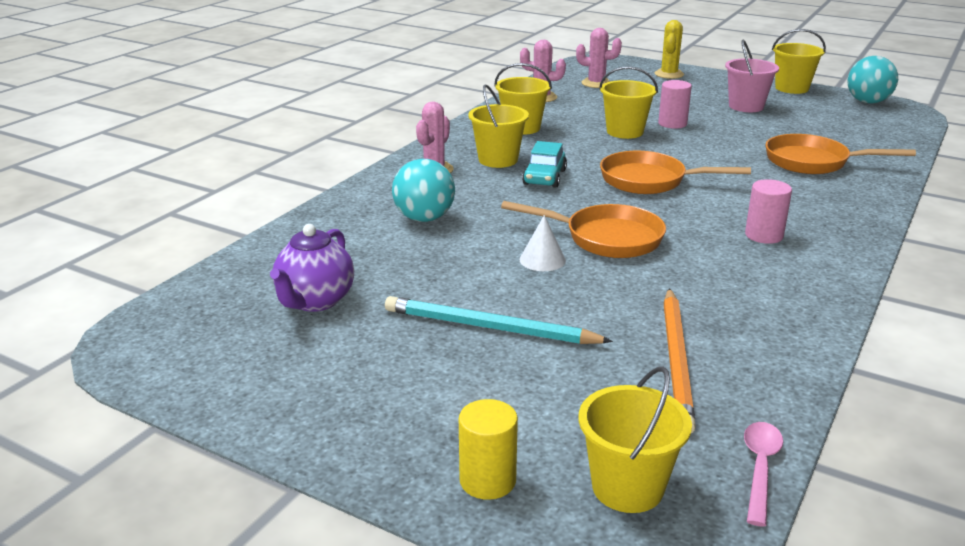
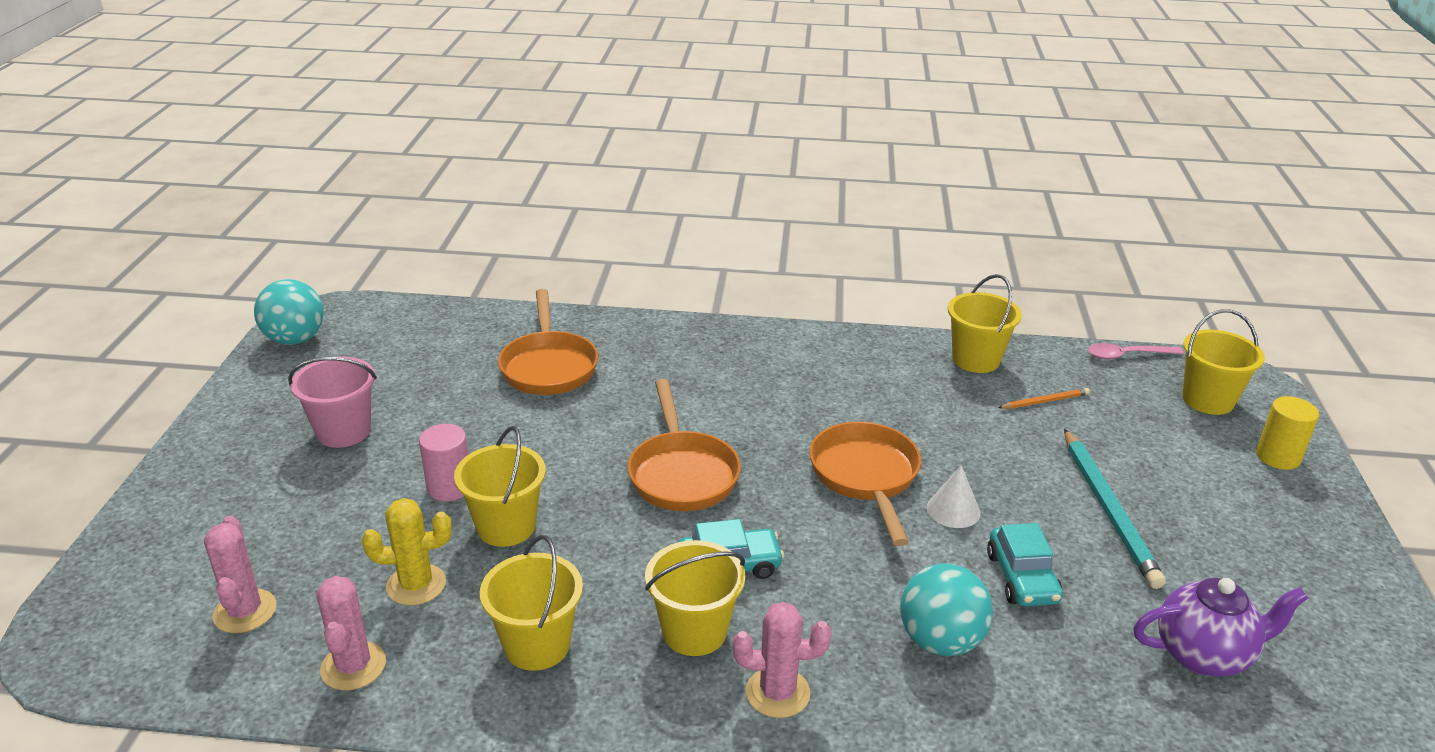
camera: 115 degrees left, 5 degrees up
yellow cactus [655,20,684,79] -> yellow cactus moved to [362,498,452,606]
orange pencil [664,288,696,433] -> orange pencil [998,388,1090,409], size x0.49
pink cylinder [745,179,792,244] -> none
yellow bucket [772,29,826,94] -> yellow bucket moved to [948,274,1022,373]
none -> turquoise car [987,523,1063,606]

